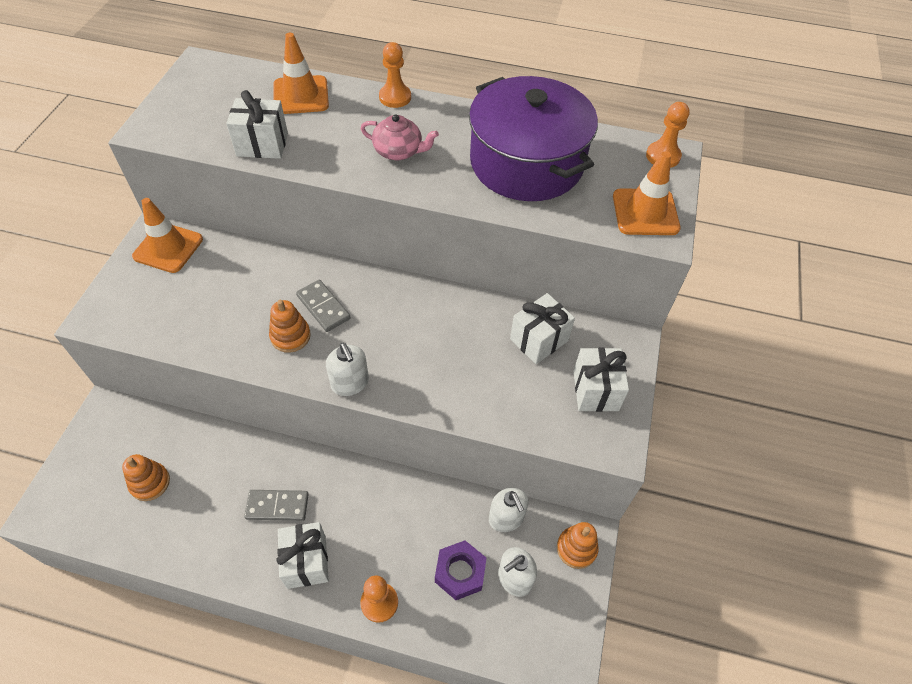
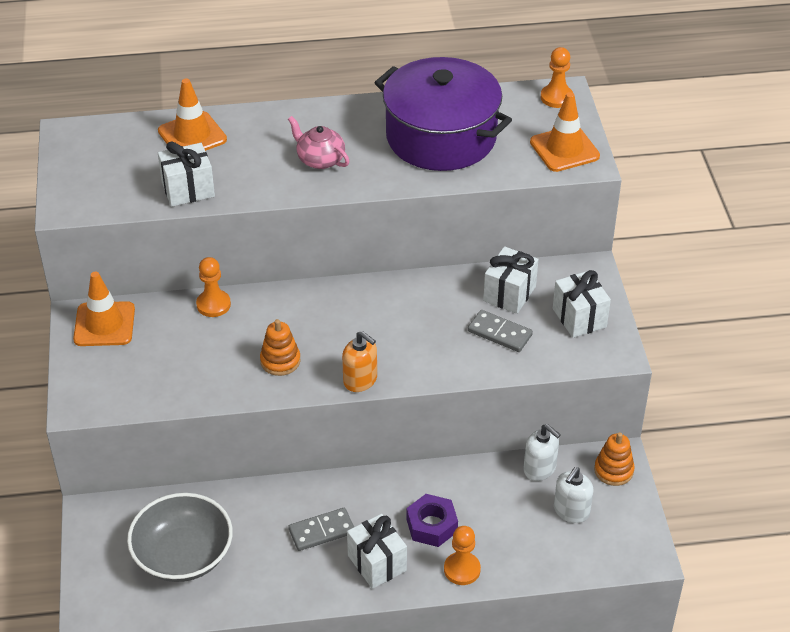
camera: 20 degrees left, 10 degrees down
orange stacking toy [122,454,170,501] -> grey bowl [127,493,233,582]
grey domino [296,280,351,332] -> grey domino moved to [468,310,533,352]
white soap dispenser [326,343,369,396] -> orange soap dispenser [342,331,377,392]
pink teapot [360,114,439,160] -> pink teapot turned 135 degrees counterclockwise [288,116,349,169]
orange pawn [379,42,411,108] -> orange pawn moved to [196,257,231,317]
purple nut [435,540,486,600] -> purple nut moved to [406,494,458,547]

